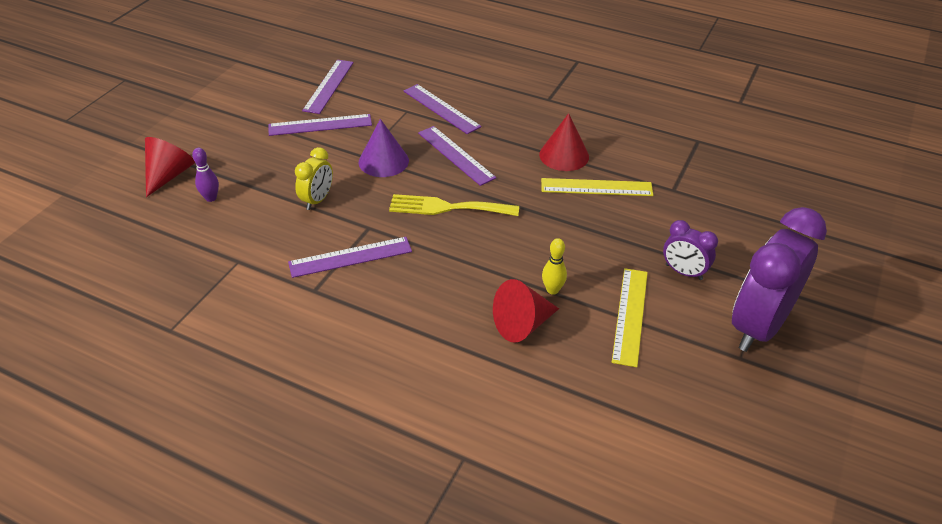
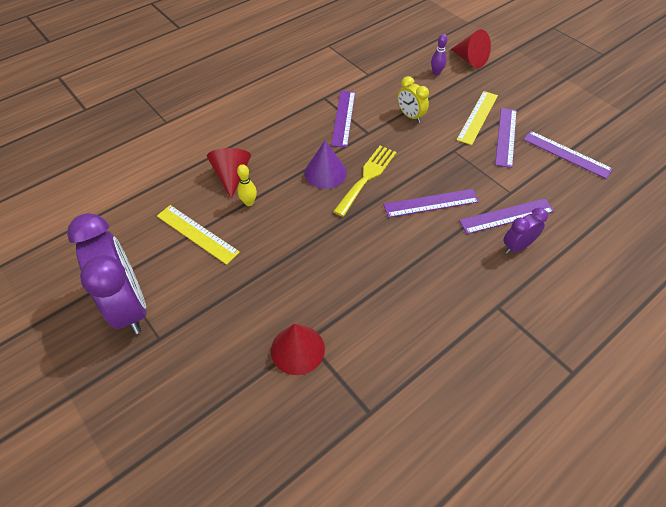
camera: 115 degrees right, 10 degrees up
purple cone [359,119,409,177] -> purple cone moved to [304,140,347,189]
red cone [539,113,589,171] -> red cone moved to [271,324,325,375]
yellow ruler [541,178,653,196] -> yellow ruler moved to [457,91,498,145]
purple clock [663,220,718,280] -> purple clock moved to [503,208,548,254]

